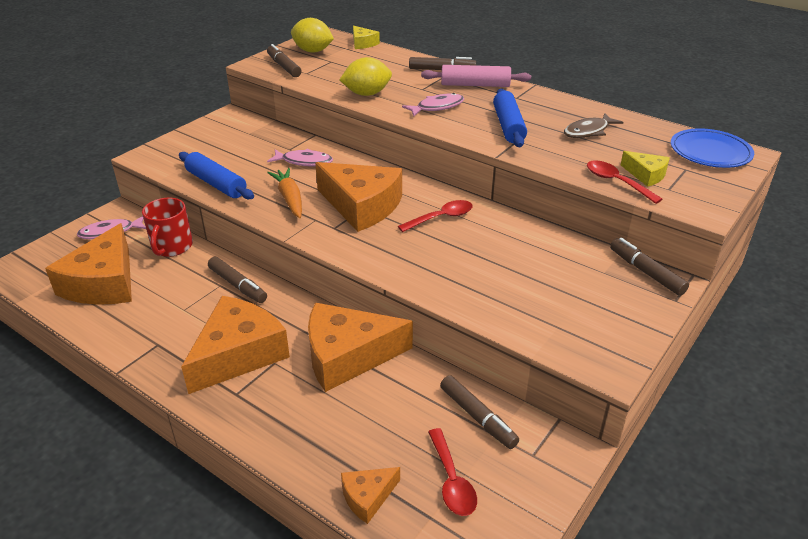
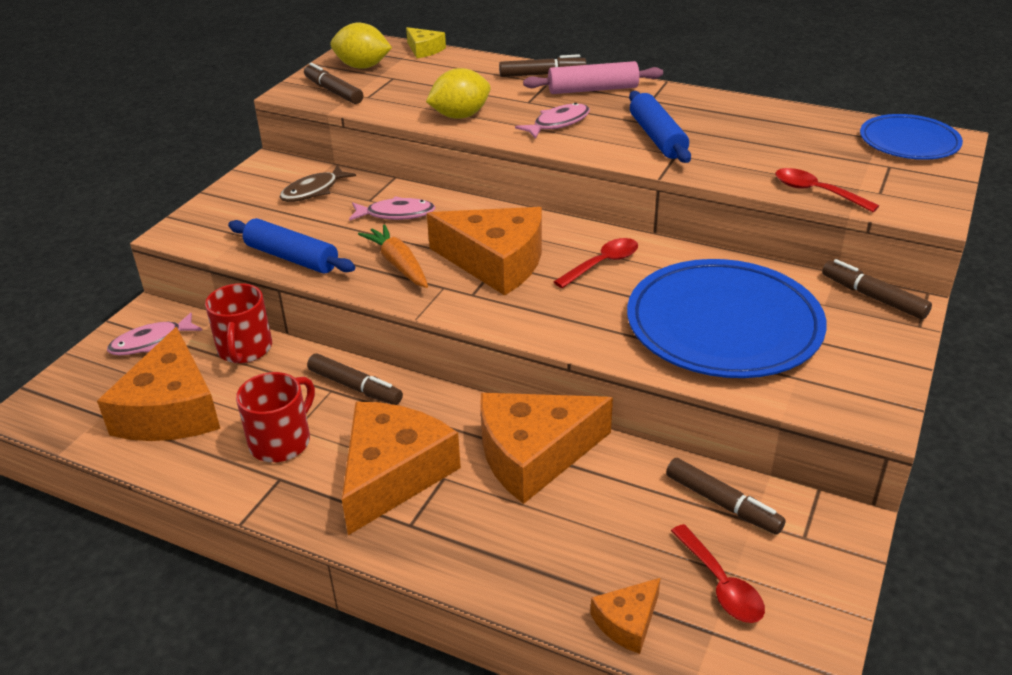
camera: 10 degrees left, 0 degrees up
brown fish [564,113,623,138] -> brown fish moved to [280,165,356,202]
yellow cheese [621,151,670,187] -> none
none -> red mug [236,372,315,462]
none -> blue plate [627,259,827,378]

